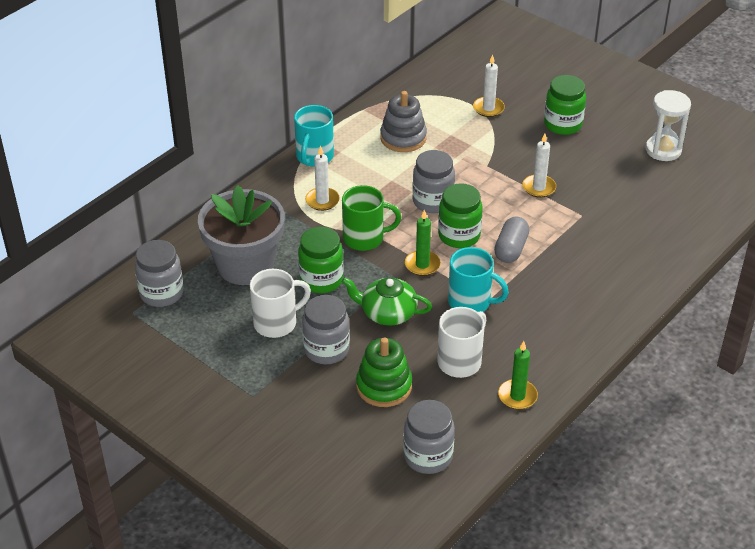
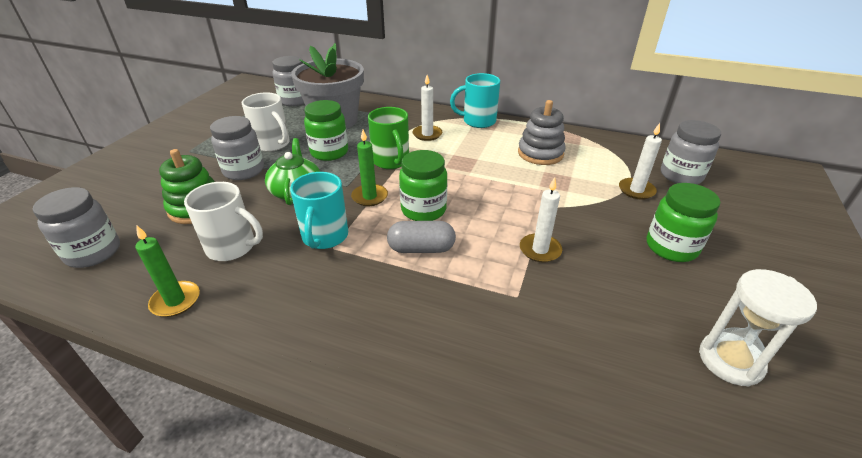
camera: 70 degrees right, 5 degrees down
grey jar [412,150,455,213] -> grey jar moved to [661,120,721,184]

